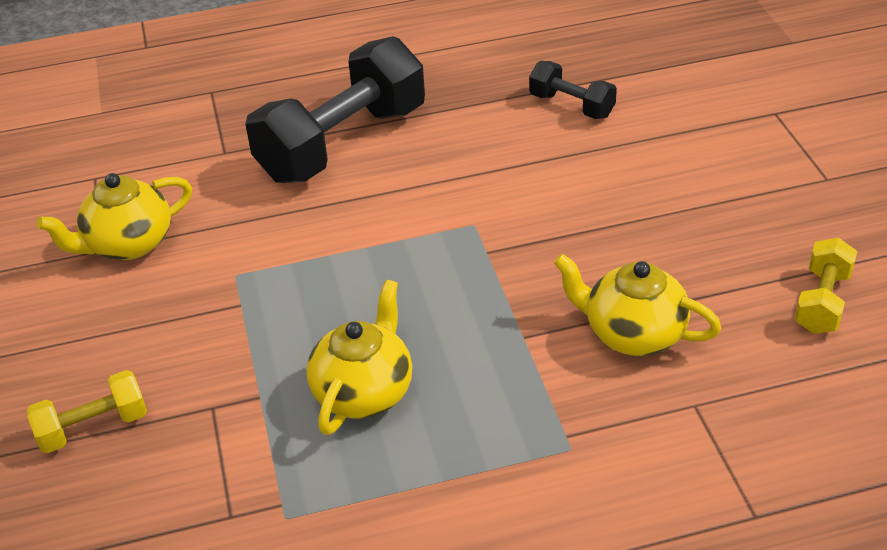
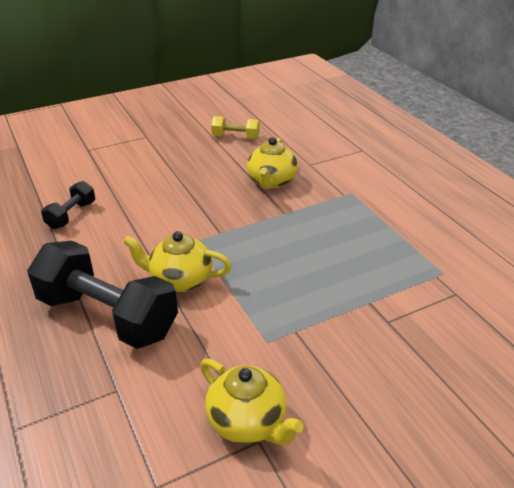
camera: 105 degrees left, 5 degrees down
yellow dumbbell [26,370,147,453] -> none
yellow teapot [306,280,412,435] -> yellow teapot moved to [123,231,232,292]

